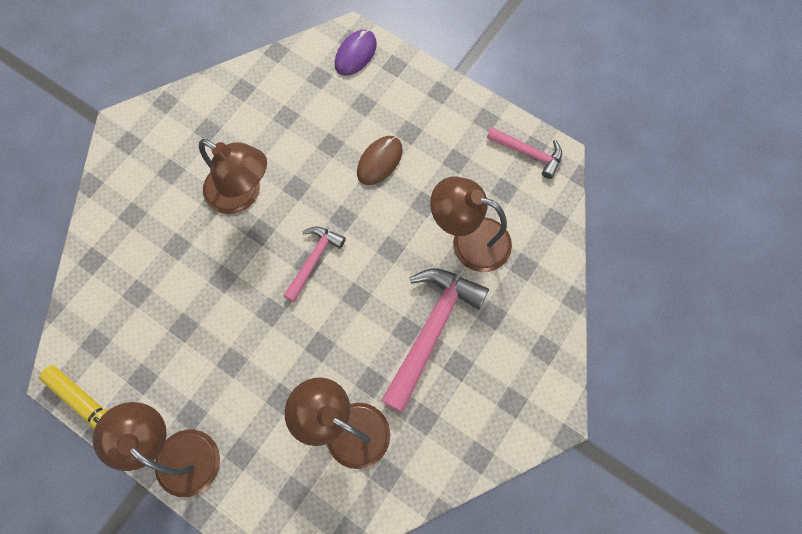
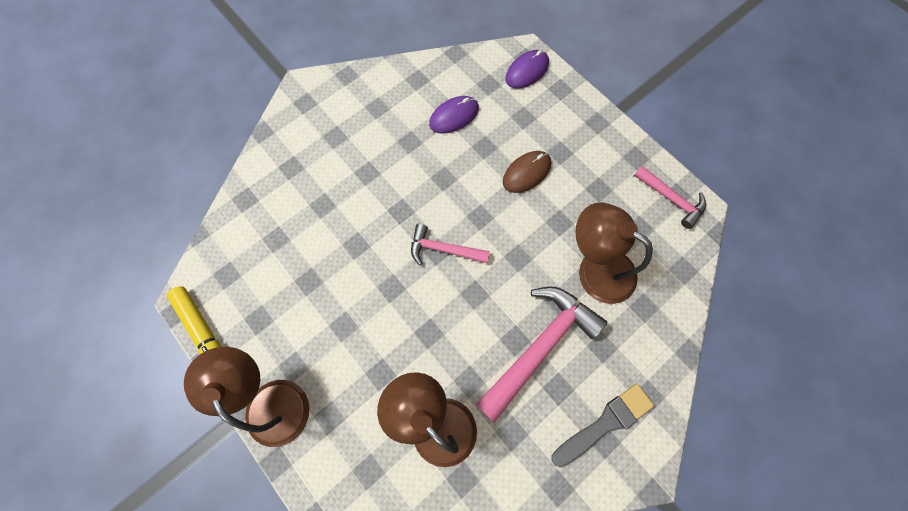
camera: 15 degrees right, 0 degrees up
brown lamp [199,139,267,214] -> none
pink hammer [283,226,346,302] -> pink hammer turned 120 degrees counterclockwise [411,224,490,265]
none -> purple mouse [429,96,479,134]
none -> grey brush [551,384,654,468]

